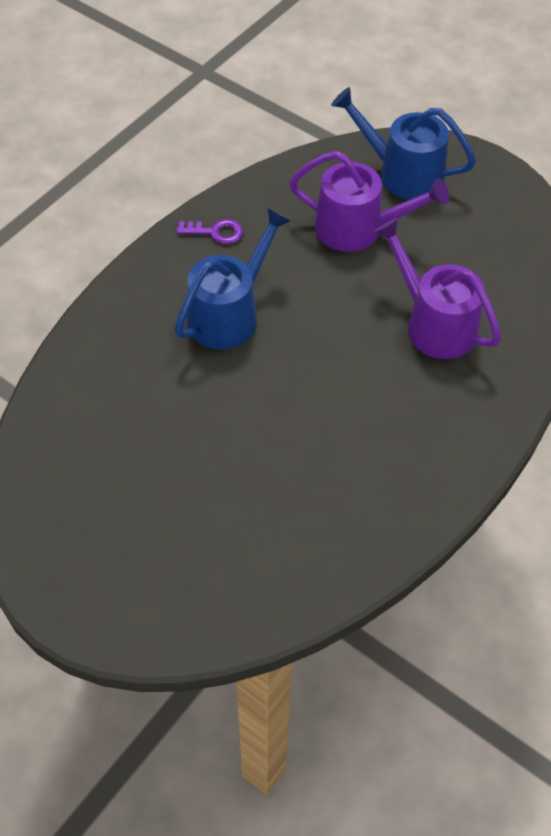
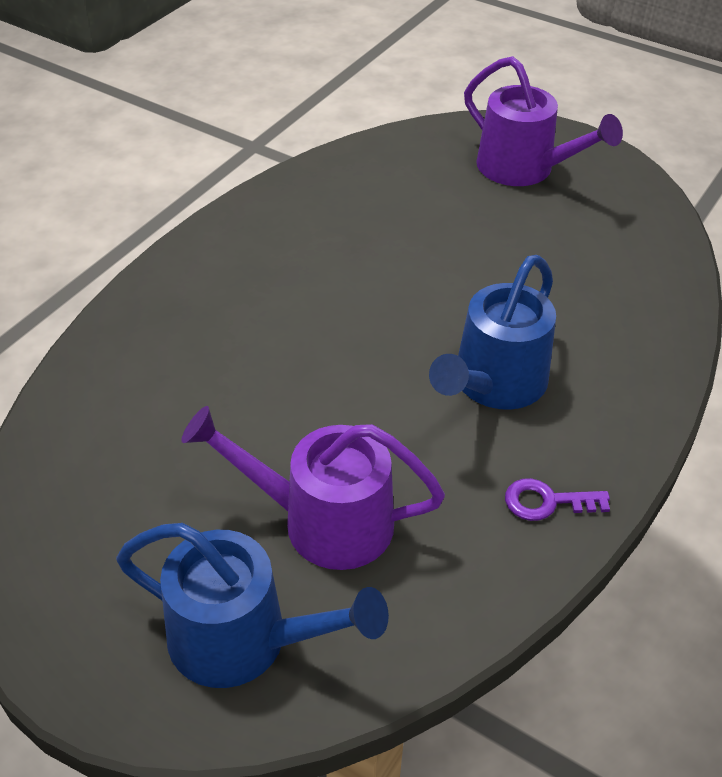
camera: 175 degrees right, 10 degrees down
purple watering can [374,218,501,359] -> purple watering can moved to [464,56,623,186]

